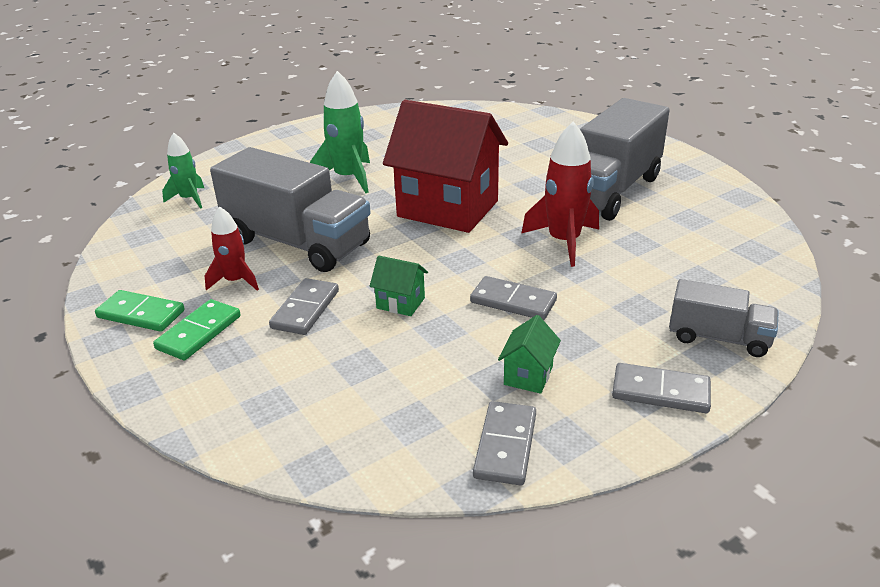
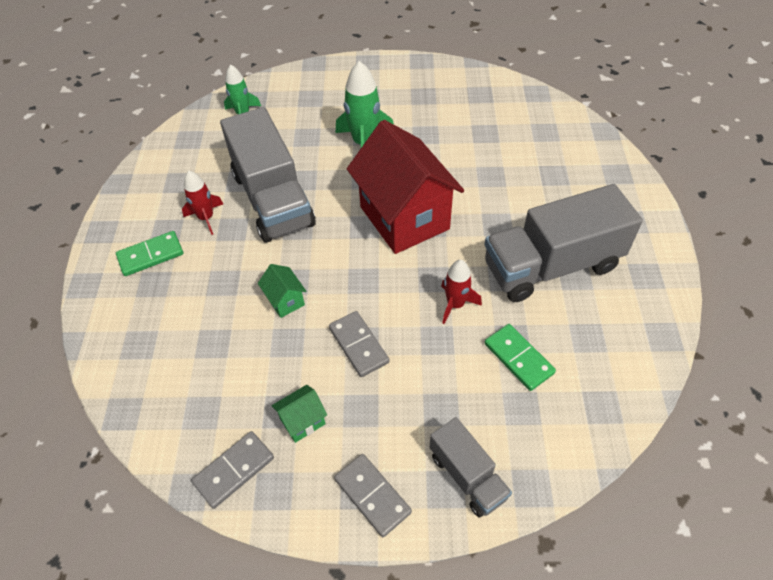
camera: 35 degrees right, 20 degrees up
green domino [95,290,185,332] -> green domino moved to [485,324,556,391]
grey domino [269,278,339,335] -> none
red rocket [521,122,599,267] -> red rocket [441,260,482,324], size x0.63

